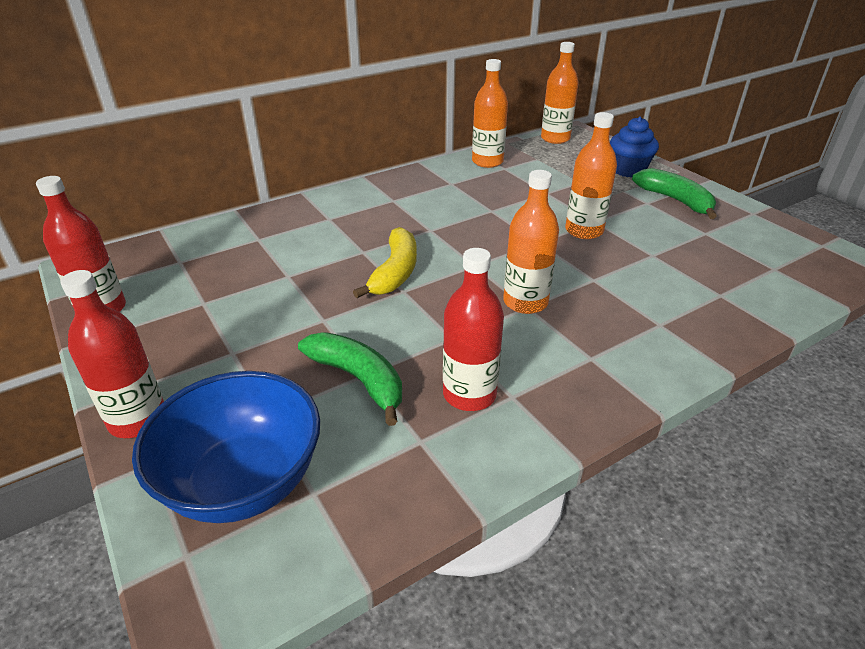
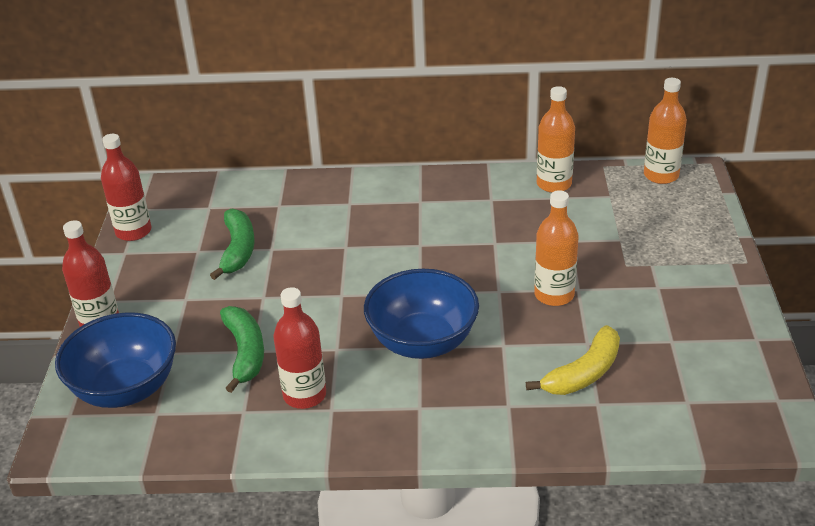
camera: 35 degrees right, 0 degrees up
yellow banana [353,227,417,298] -> yellow banana moved to [526,325,620,395]
orange bottle [503,170,559,314] -> blue bowl [364,269,479,359]
blue cupcake [610,116,659,178] -> none
green banana [632,168,716,219] -> green banana moved to [210,209,255,280]

